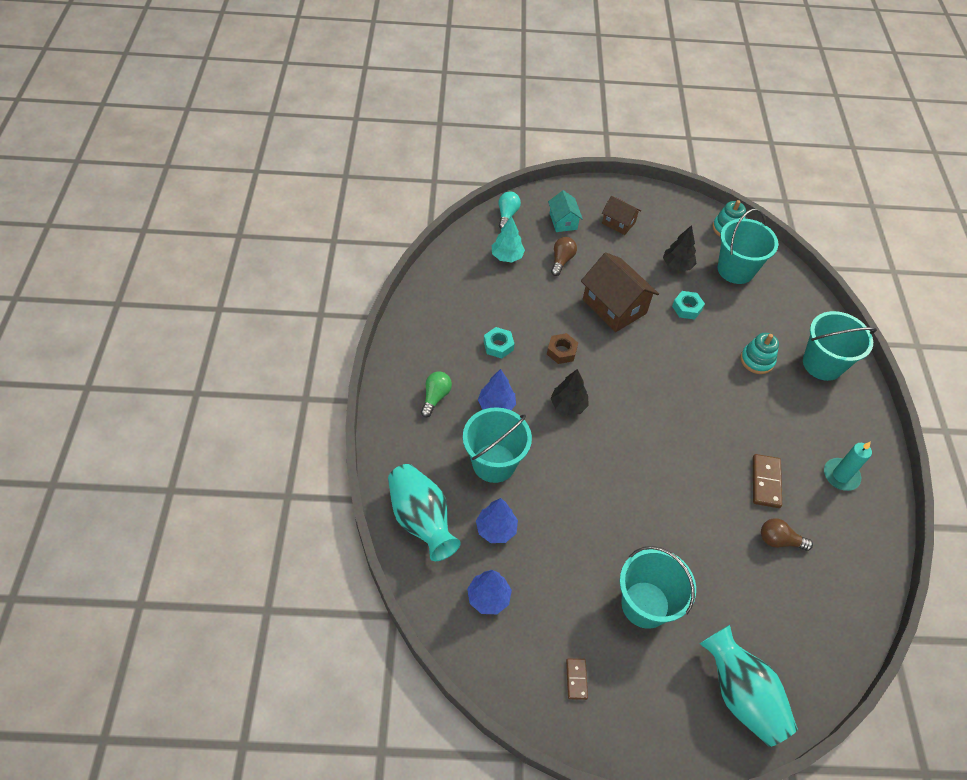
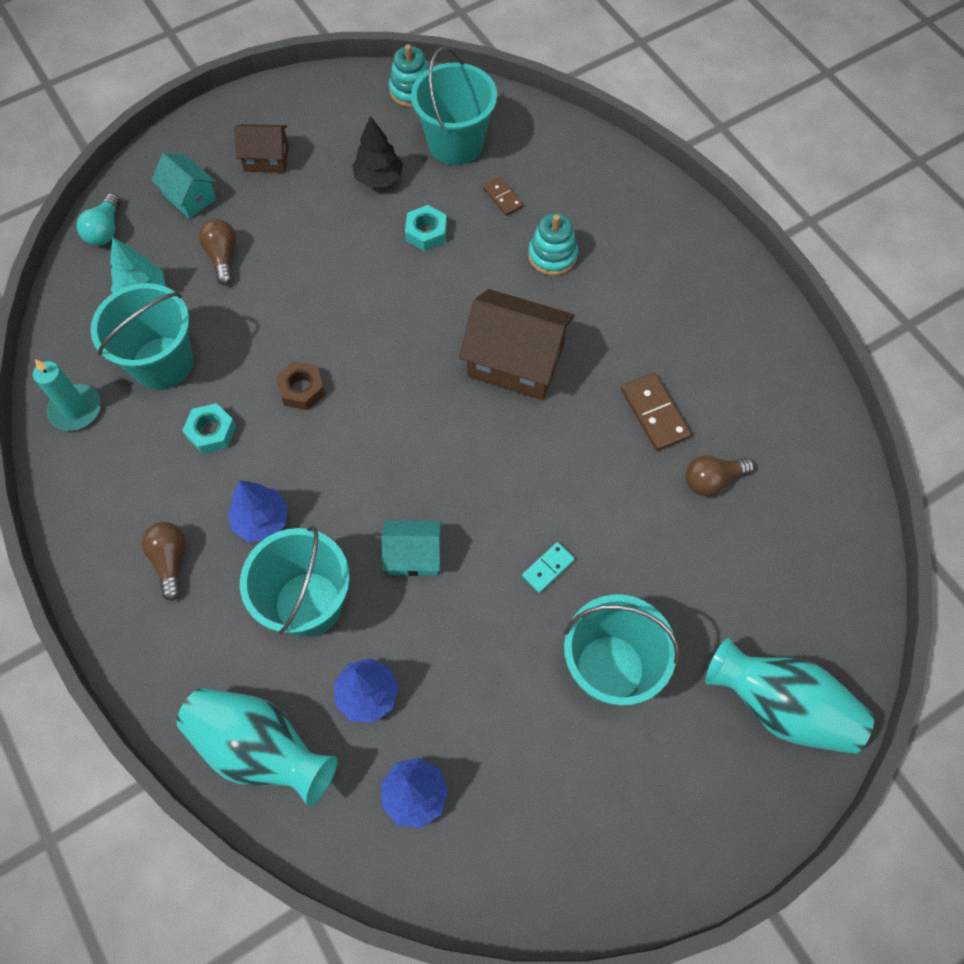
camera: 30 degrees left, 10 degrees up
green light bulb [421,371,452,417] -> brown light bulb [141,522,186,601]
turquoise light bulb [498,191,521,229] -> turquoise light bulb turned 150 degrees counterclockwise [77,193,121,246]
black tree [551,369,589,415] -> none
brown domino [566,658,588,700] -> brown domino moved to [483,176,523,216]
brown house [581,252,659,332] -> brown house moved to [459,289,575,400]
turquoise bucket [803,311,877,381] -> turquoise bucket moved to [90,283,193,390]
turquoise candle [824,441,872,491] -> turquoise candle moved to [33,359,101,431]
none -> turquoise house [382,521,441,576]
none -> turquoise domino [522,542,575,593]

